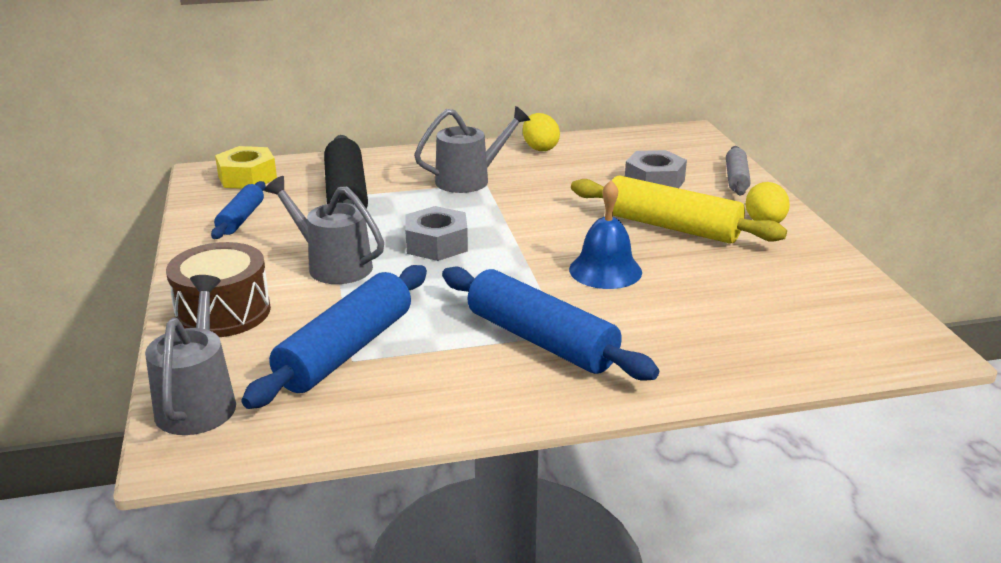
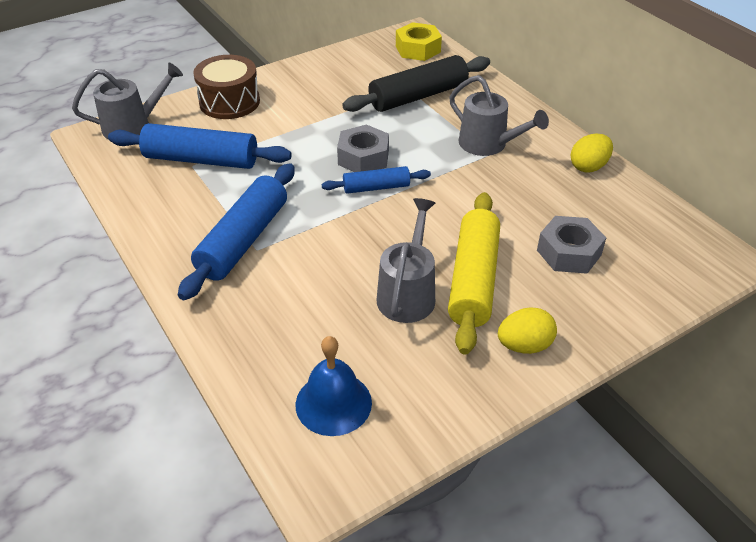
camera: 70 degrees right, 15 degrees up
blue rolling pin [211,181,266,239] -> blue rolling pin moved to [322,166,431,194]
grey watering can [264,176,384,284] -> grey watering can moved to [376,198,435,323]
blue bell [569,180,642,289] -> blue bell moved to [295,336,372,436]
grey rolling pin [726,146,751,195] -> none

